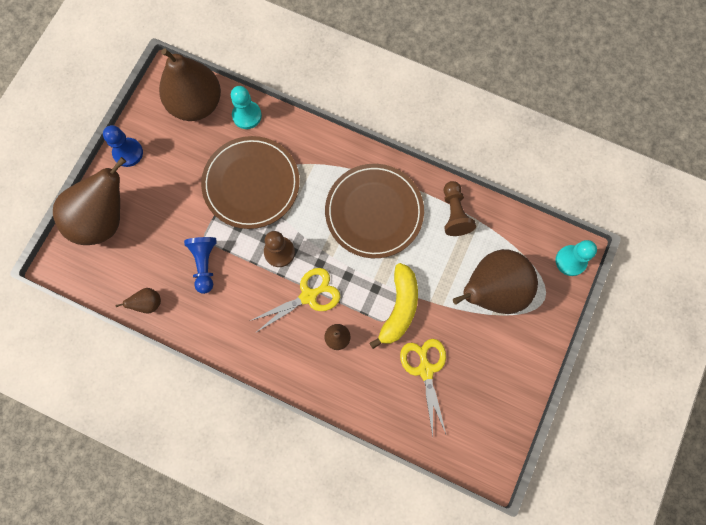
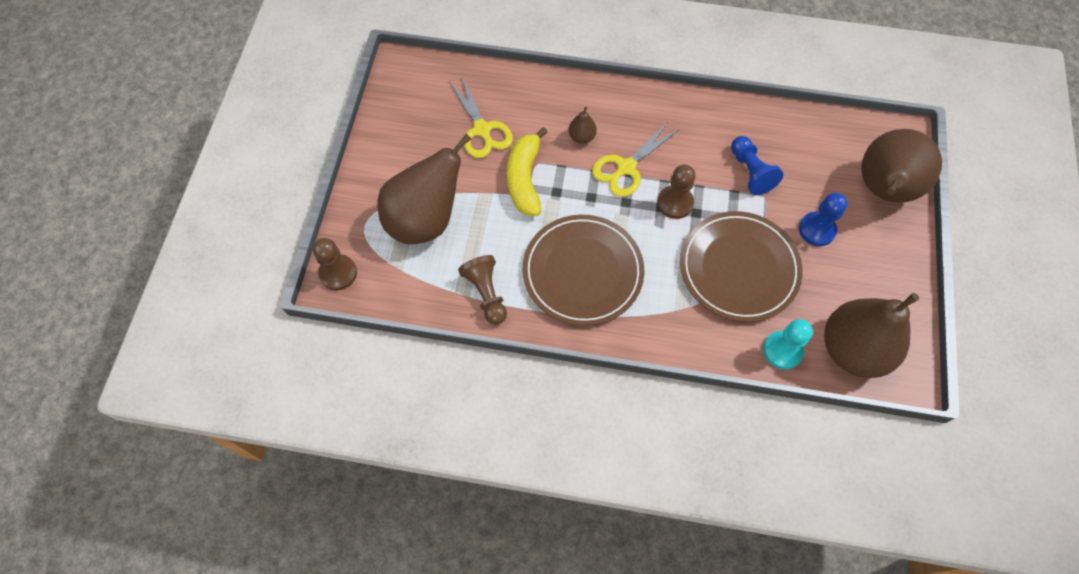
camera: 165 degrees right, 10 degrees down
blue pawn [103,125,143,167] -> blue pawn moved to [799,193,848,246]
brown pear [116,288,161,314] -> none
turquoise pawn [556,240,597,276] -> brown pawn [313,238,357,290]

